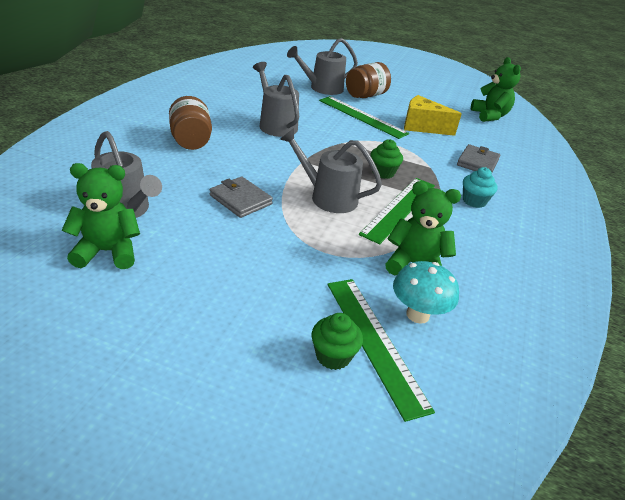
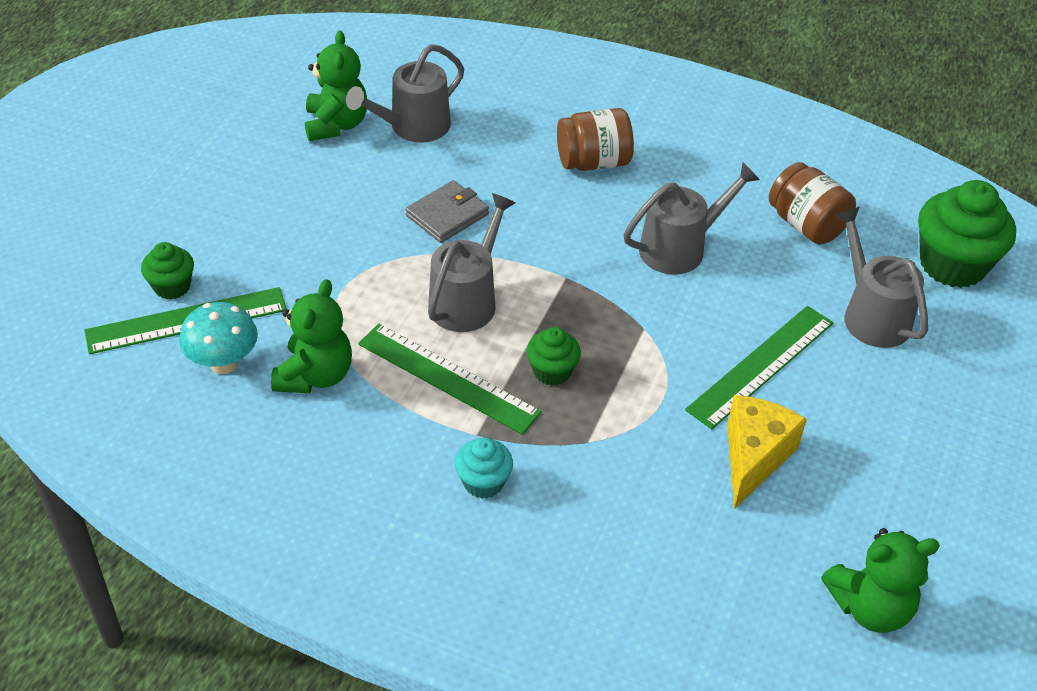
camera: 95 degrees right, 10 degrees up
brown jar [346,62,391,98] -> brown jar moved to [769,162,856,244]
grey wallet [457,144,500,172] -> none
none -> green cupcake [918,180,1016,288]

